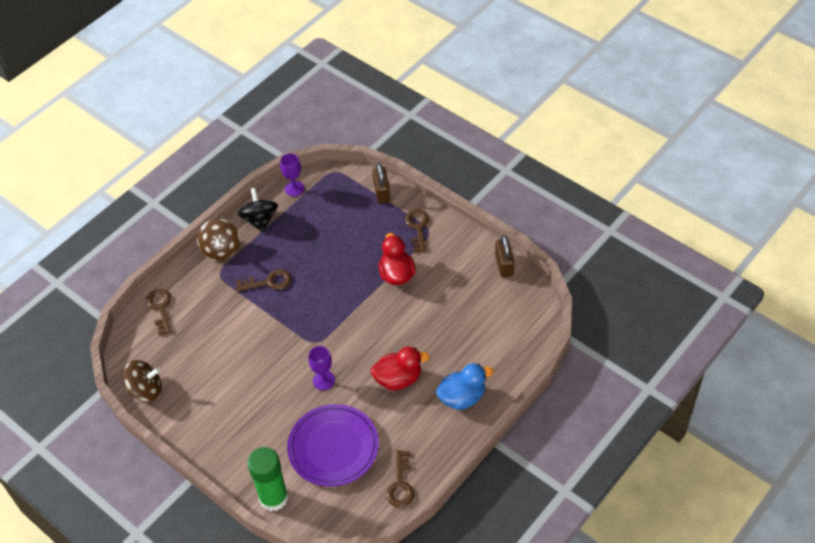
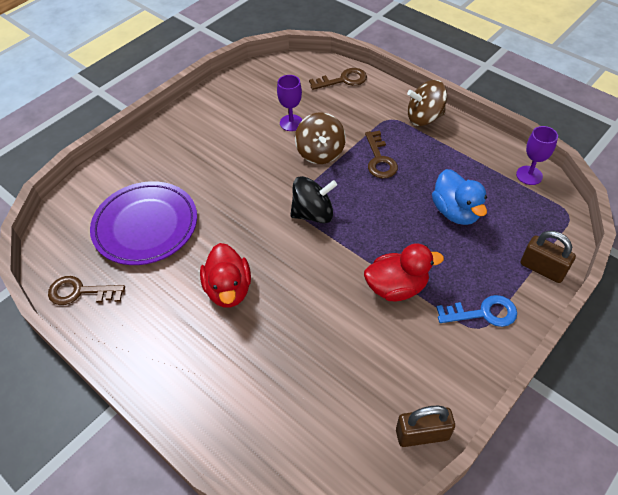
camera: 90 degrees right, 0 degrees up
brown spinning top [123,360,162,402] -> brown spinning top moved to [295,112,346,164]
black spinning top [237,188,278,232] -> black spinning top moved to [290,176,337,223]
green glue stick [247,447,288,511] -> none
purple goblet [309,346,335,390] -> purple goblet moved to [277,75,302,131]
brown padlock [372,163,390,204] -> brown padlock turned 45 degrees clockwise [521,231,576,283]
brown key [405,209,429,253] -> blue key [436,295,517,327]
blue duck [436,363,493,410] -> blue duck moved to [432,169,487,225]

